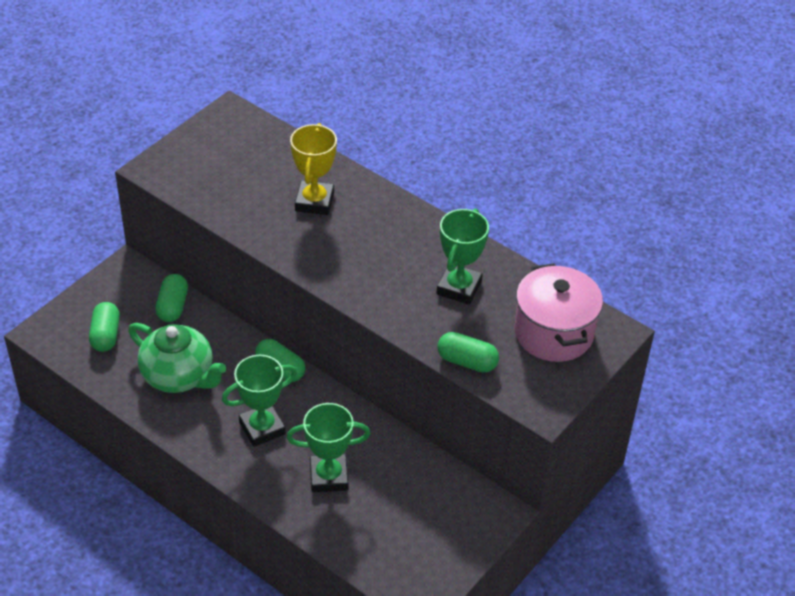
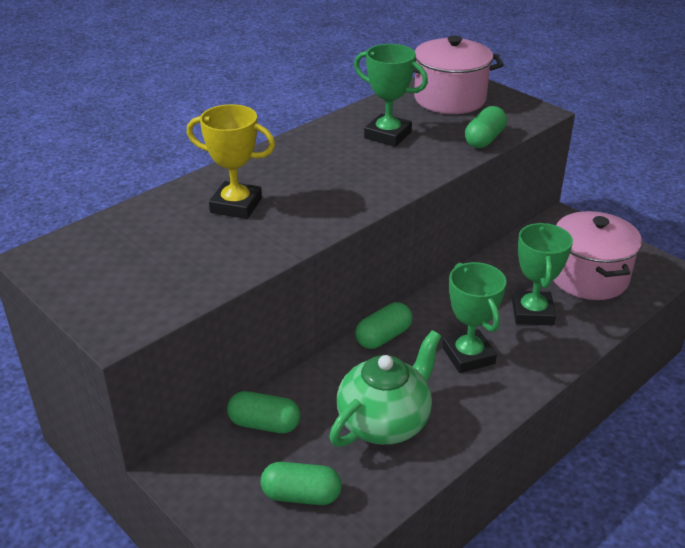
camera: 80 degrees left, 10 degrees down
none -> pink pot [553,211,642,300]

